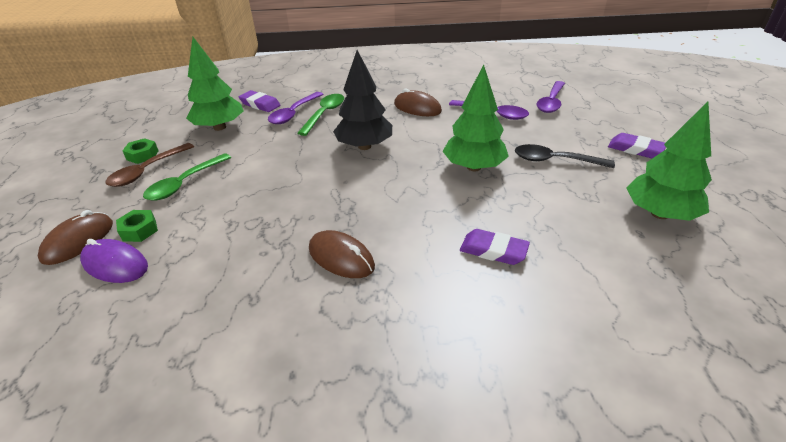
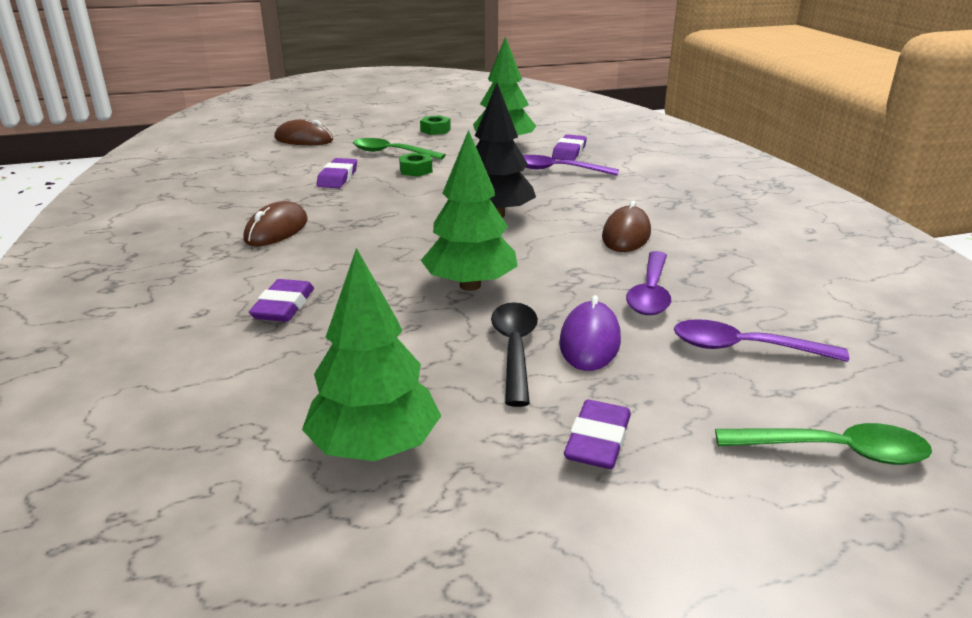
camera: 75 degrees right, 10 degrees down
purple mouse [80,239,148,283] -> purple mouse moved to [559,295,621,371]
brown spoon [106,143,194,187] -> none
green nut [116,210,158,242] -> green nut moved to [399,153,433,177]
green spoon [297,94,344,136] -> green spoon moved to [715,423,932,465]
none -> purple eraser [317,158,357,188]

